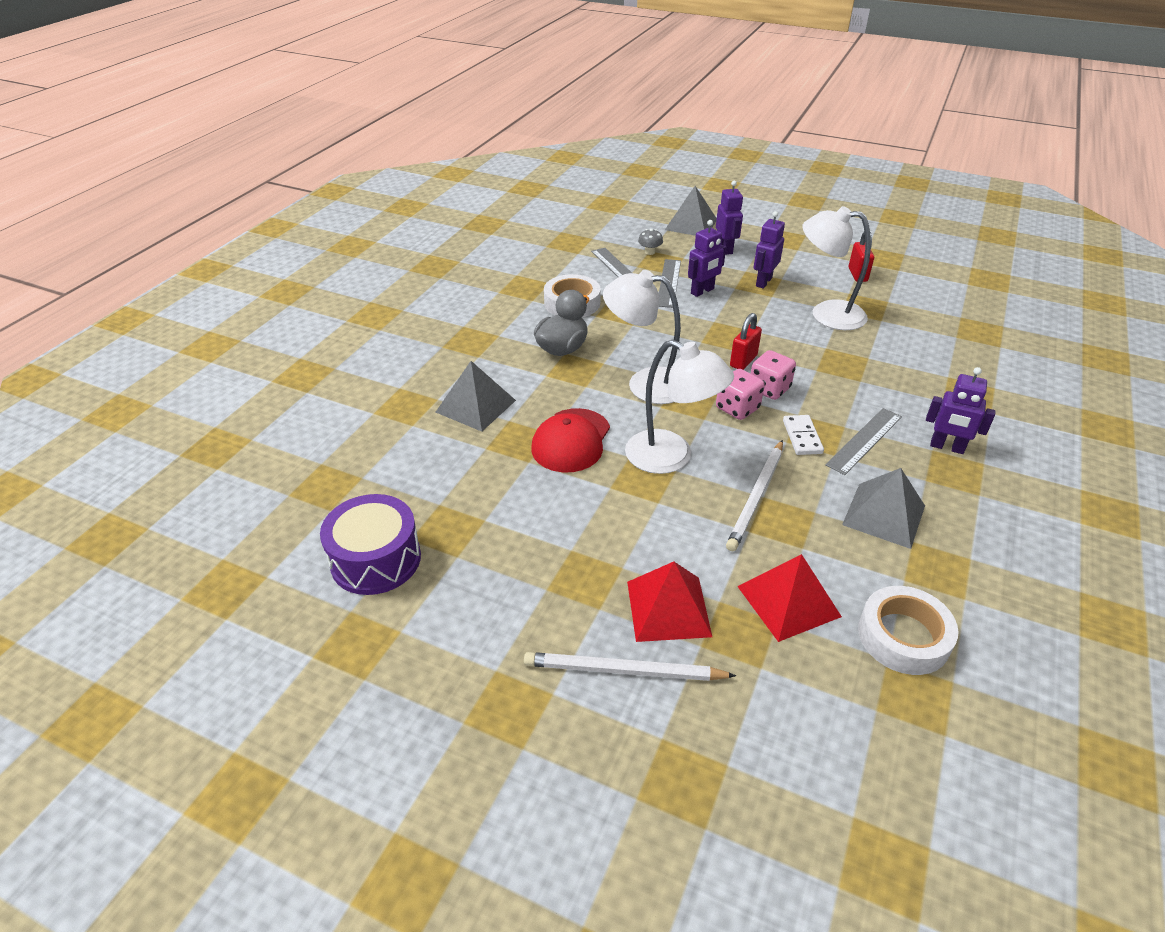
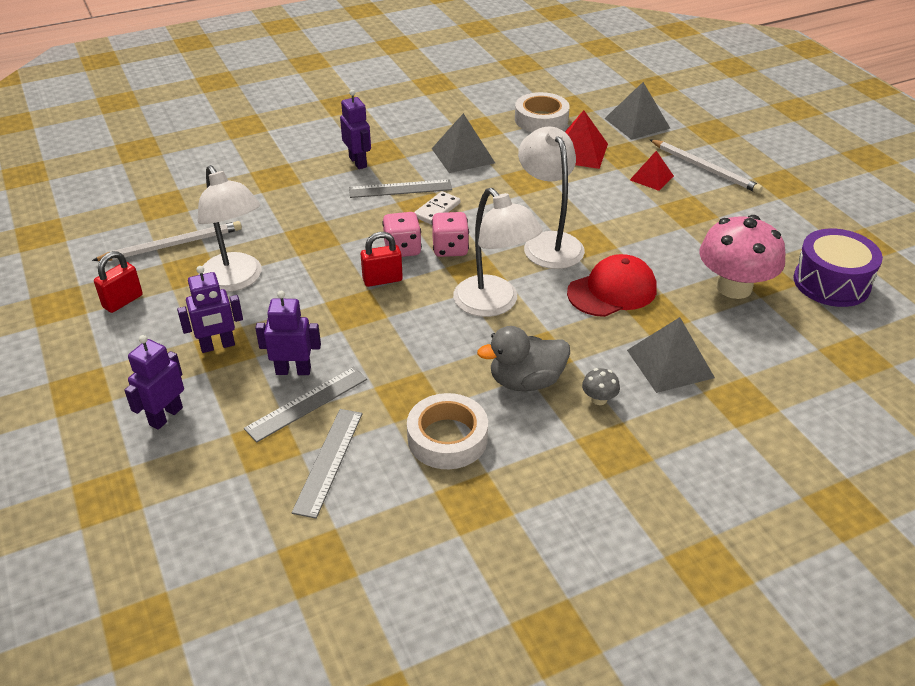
camera: 140 degrees left, 0 degrees up
red pyramid [627,562,712,642] -> red pyramid [630,151,674,191], size x0.64
grey mushroom [638,229,663,255] -> grey mushroom moved to [582,368,620,405]
grey pyramid [665,186,717,236] -> grey pyramid moved to [604,82,671,140]
white pencil [726,440,783,551] -> white pencil moved to [92,221,242,261]
none -> pink mushroom [700,215,785,299]

